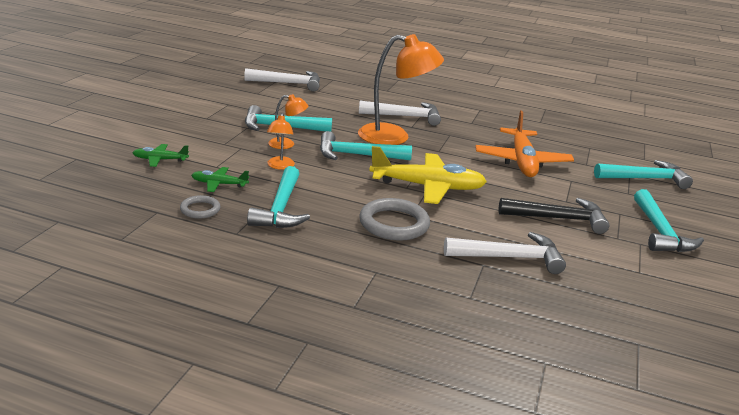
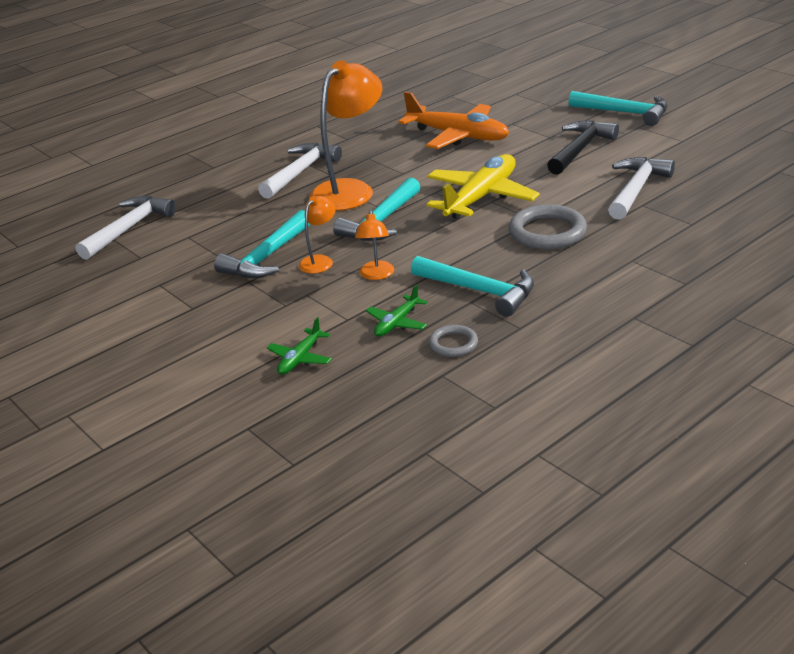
camera: 55 degrees left, 5 degrees up
orange lamp [267,113,295,170] -> orange lamp turned 60 degrees clockwise [355,210,394,280]
turquoise hammer [594,160,693,189] -> none

